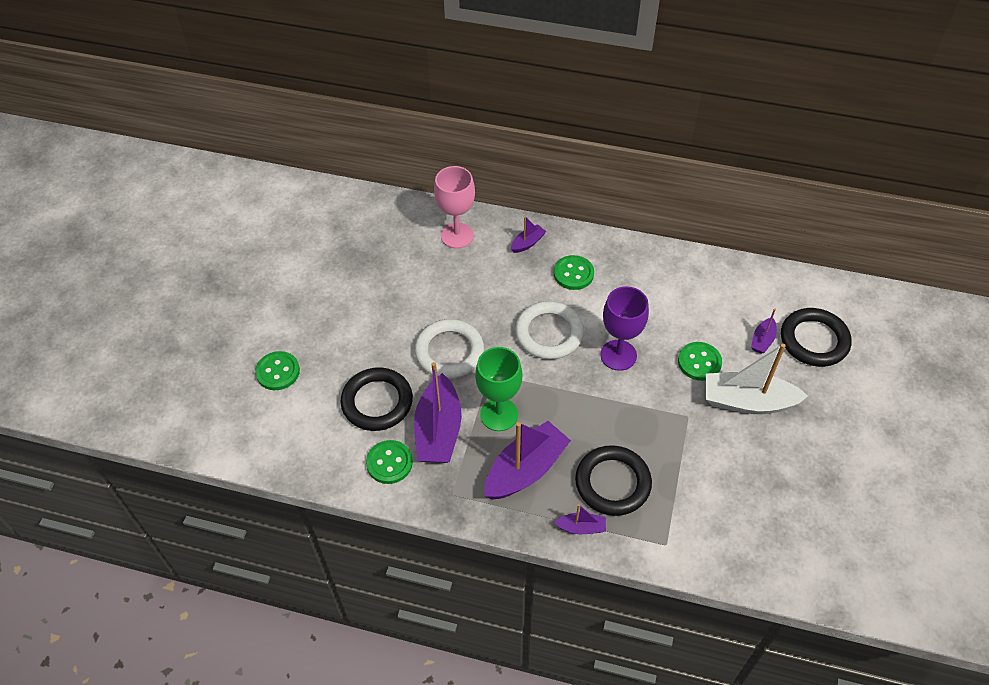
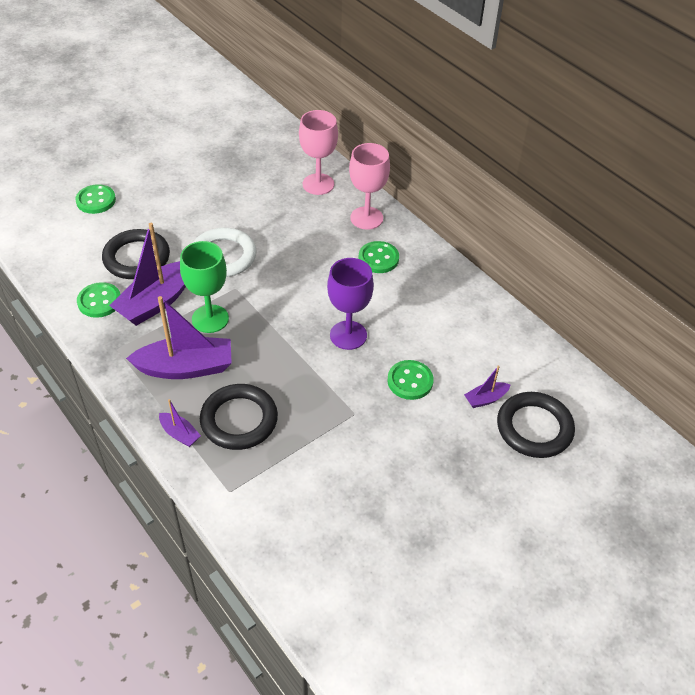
camera: 35 degrees right, 5 degrees down
purple boat [511,216,546,253] -> pink goblet [349,143,390,230]
white ring [515,301,584,359] -> none
white boat [706,344,808,414] -> none

